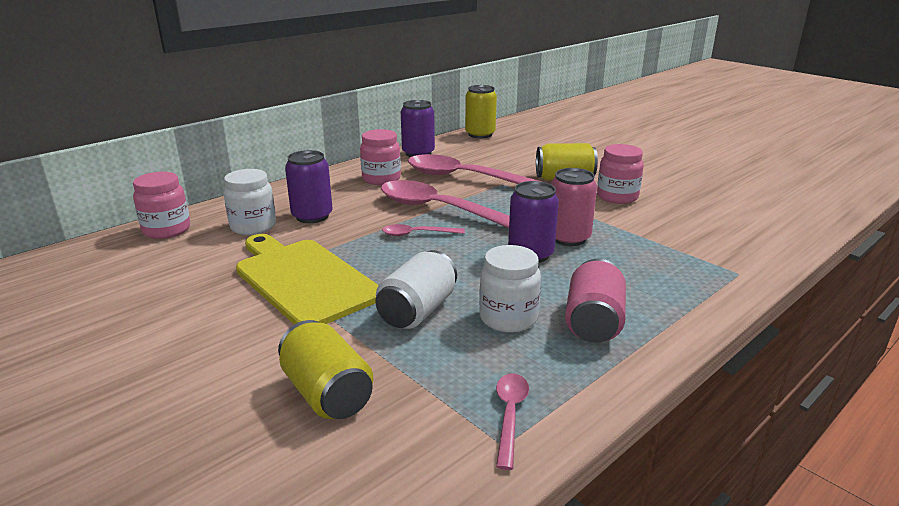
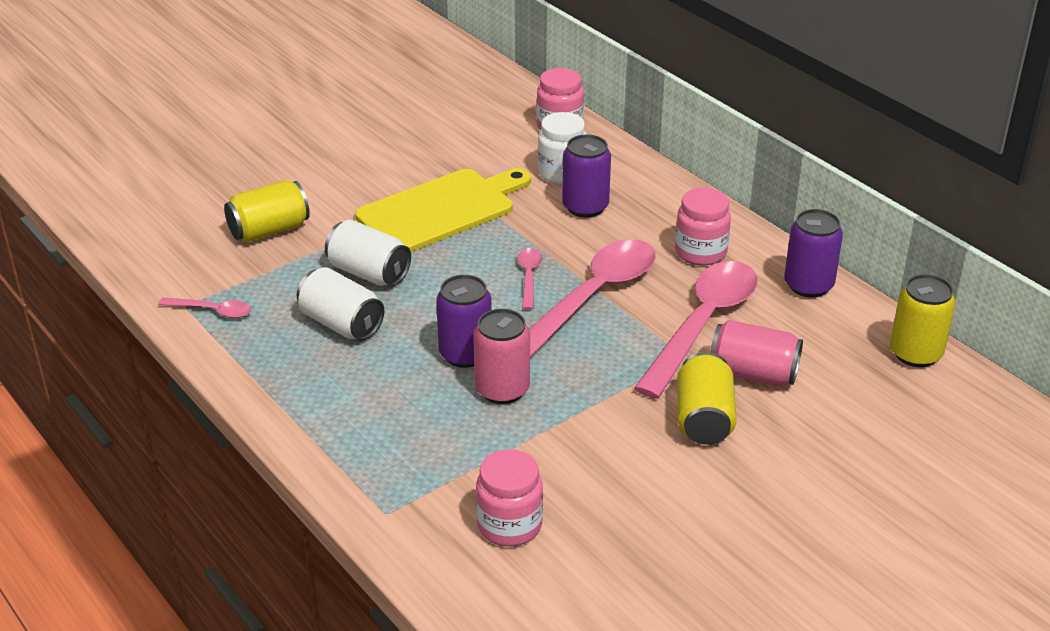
camera: 95 degrees right, 10 degrees up
white jar [479,245,541,333] -> white can [297,267,384,341]
pink can [565,259,626,343] -> pink can moved to [710,320,803,386]
pink jar [597,144,644,204] -> pink jar moved to [476,449,543,546]

